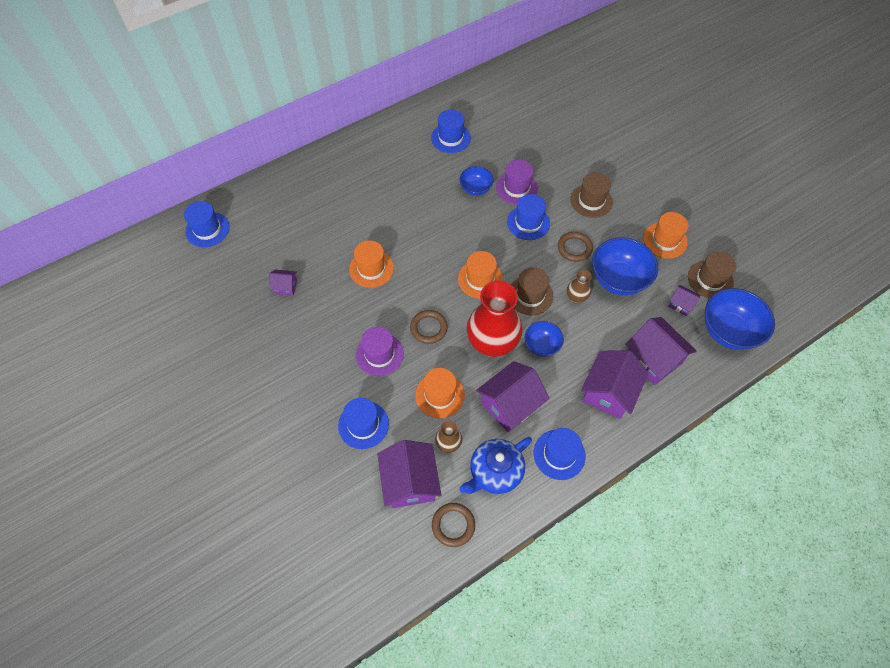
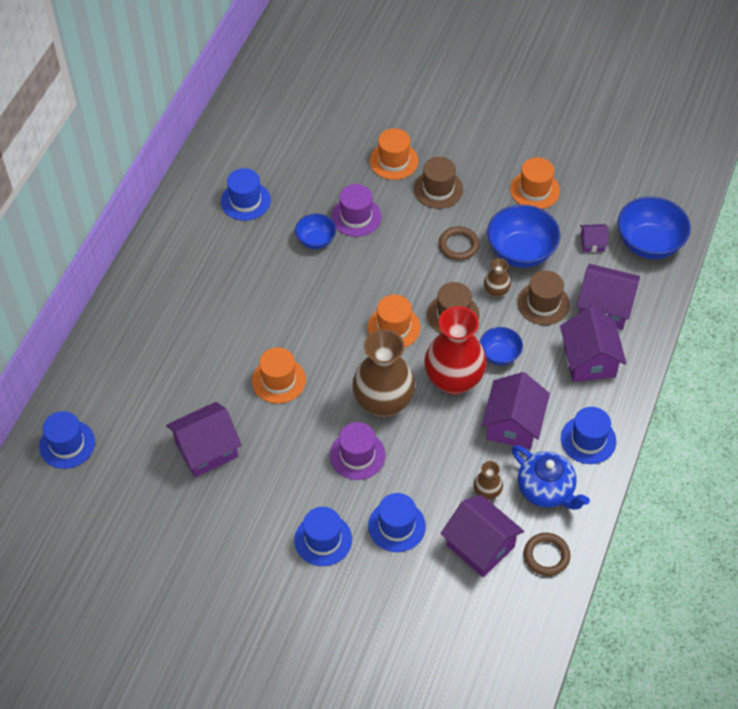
camera: 35 degrees left, 5 degrees down
purple house [270,270,297,296] -> purple house [166,402,242,478], size x2.02
brown ring [410,310,448,344] -> brown vase [352,329,415,418]
orange hat [415,368,465,418] -> orange hat moved to [370,128,418,180]
blue teapot [459,437,532,494] -> blue teapot turned 60 degrees counterclockwise [512,445,590,510]
blue hat [507,194,550,240] -> blue hat moved to [294,507,352,566]
brown hat [688,251,736,298] -> brown hat moved to [517,271,570,325]

